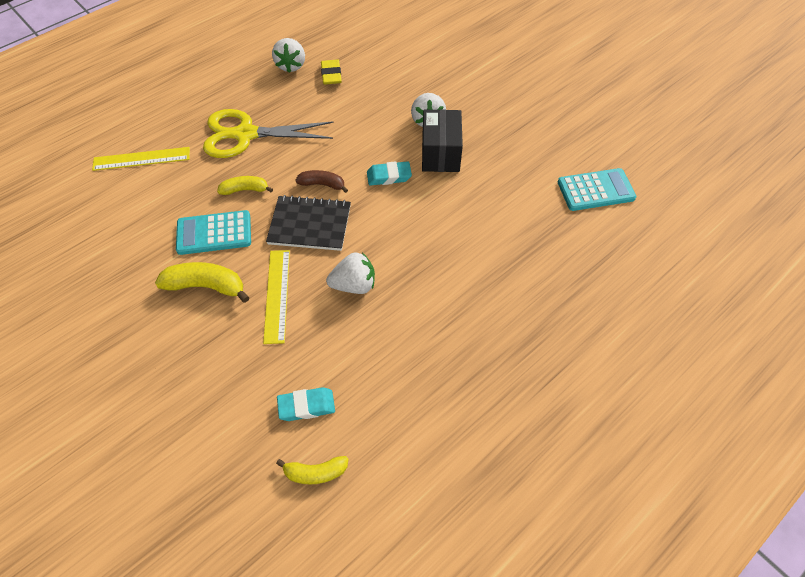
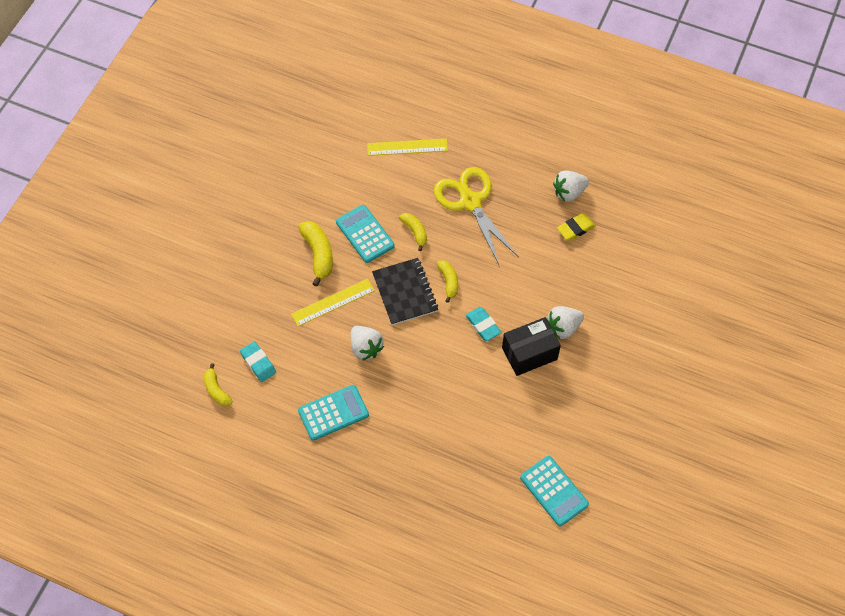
camera: 65 degrees right, 5 degrees up
yellow ruler [92,147,190,171] -> yellow ruler turned 60 degrees counterclockwise [367,139,448,156]
brown banana [295,170,348,193] -> yellow banana [437,260,458,303]
none -> turquoise calculator [298,385,369,441]

